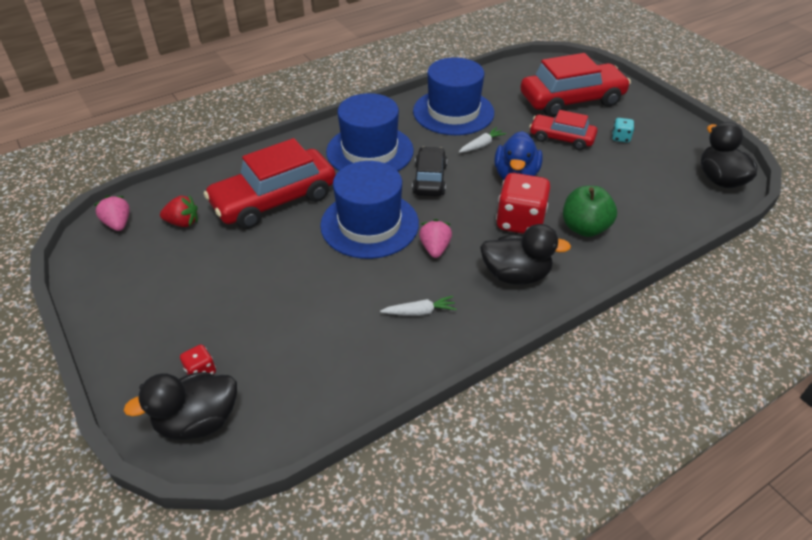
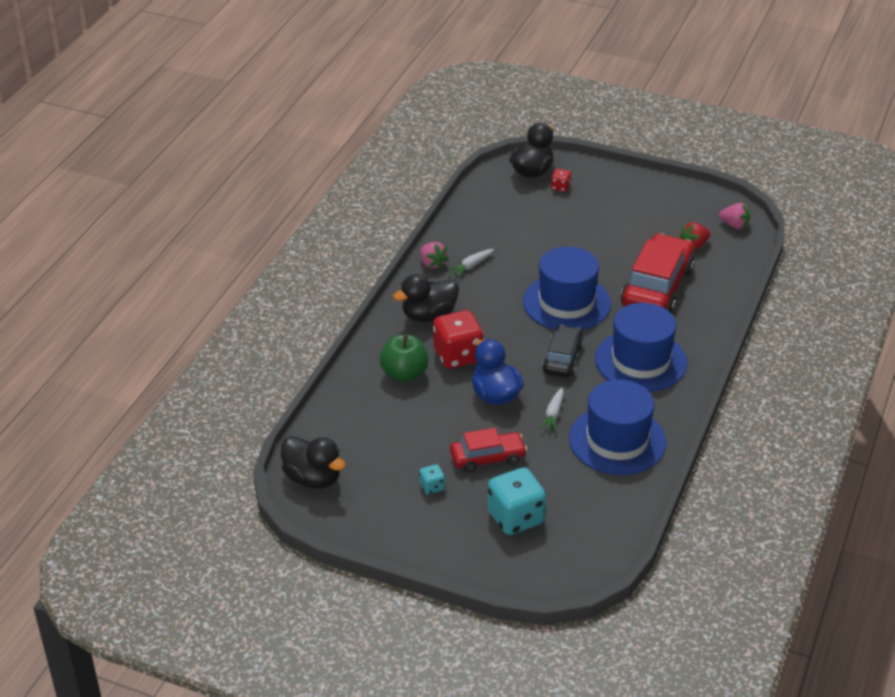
camera: 145 degrees right, 5 degrees down
black car [412,147,447,196] -> black car turned 135 degrees counterclockwise [542,325,584,378]
pink strawberry [419,219,452,258] -> pink strawberry moved to [420,242,449,270]
red car [520,53,631,117] -> turquoise dice [487,467,546,535]

